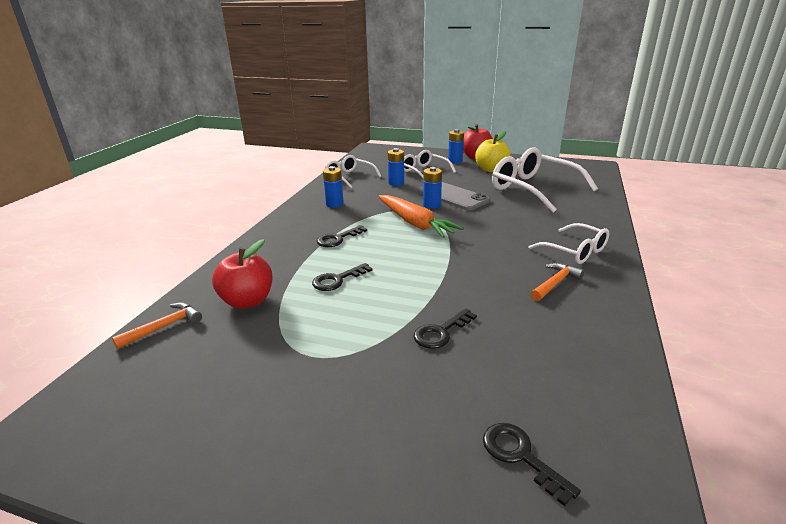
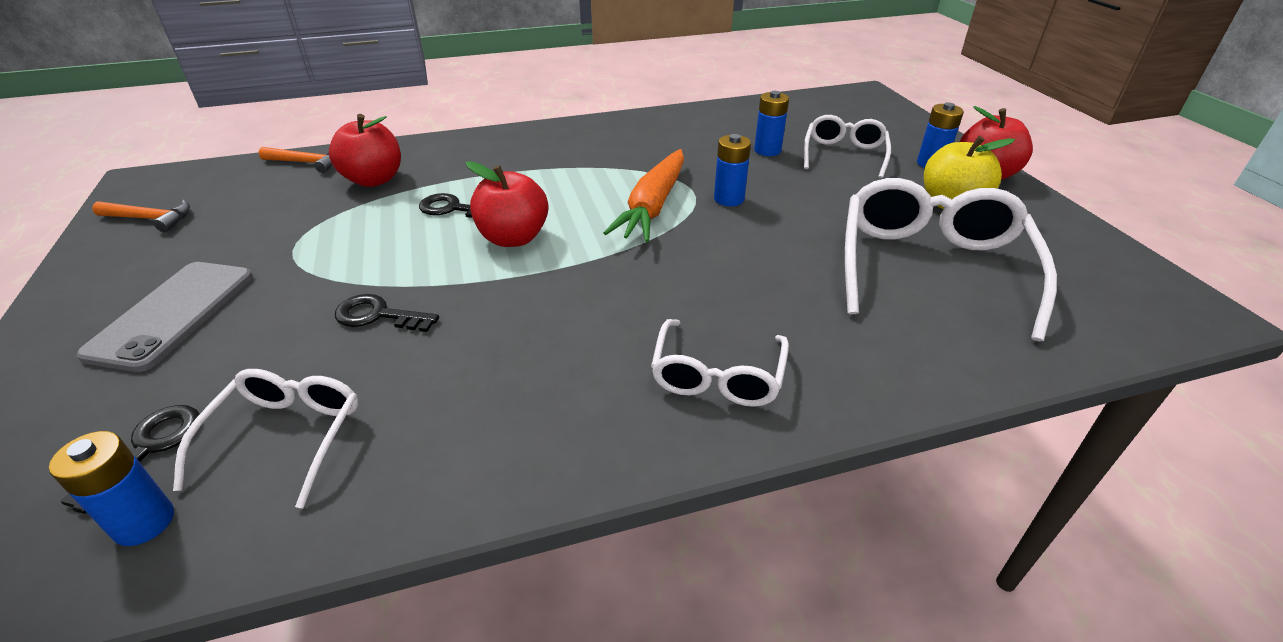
camera: 55 degrees right, 10 degrees up
black key [317,225,367,247] -> none
blue battery [323,166,344,208] -> blue battery moved to [49,431,174,546]
white glasses [325,155,382,188] -> white glasses moved to [173,369,359,508]
grey phone [418,182,490,211] -> grey phone moved to [76,262,253,372]
orange hammer [531,263,584,301] -> orange hammer moved to [92,200,190,232]
none -> red apple [465,161,549,247]

